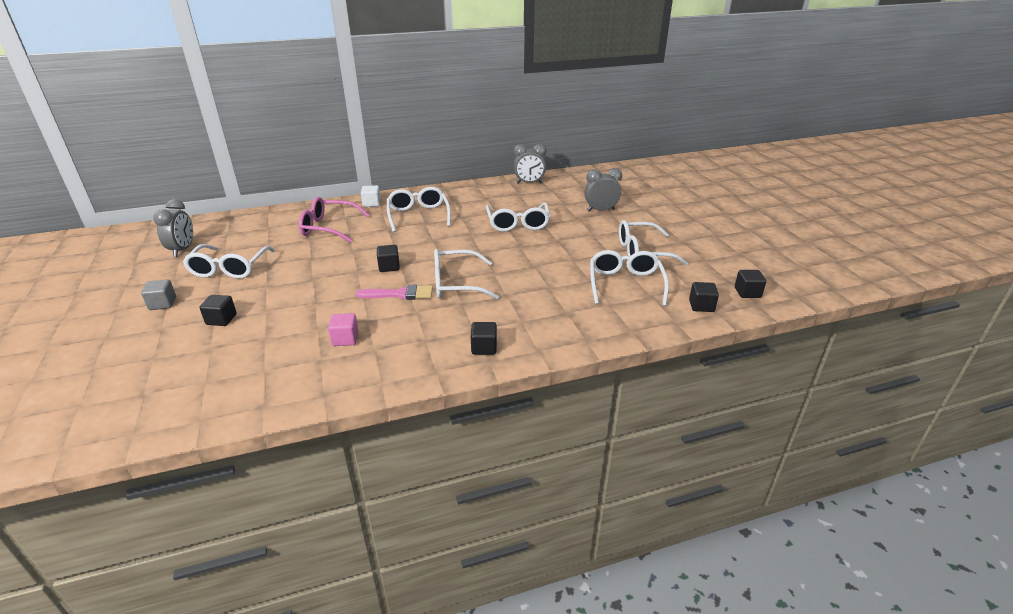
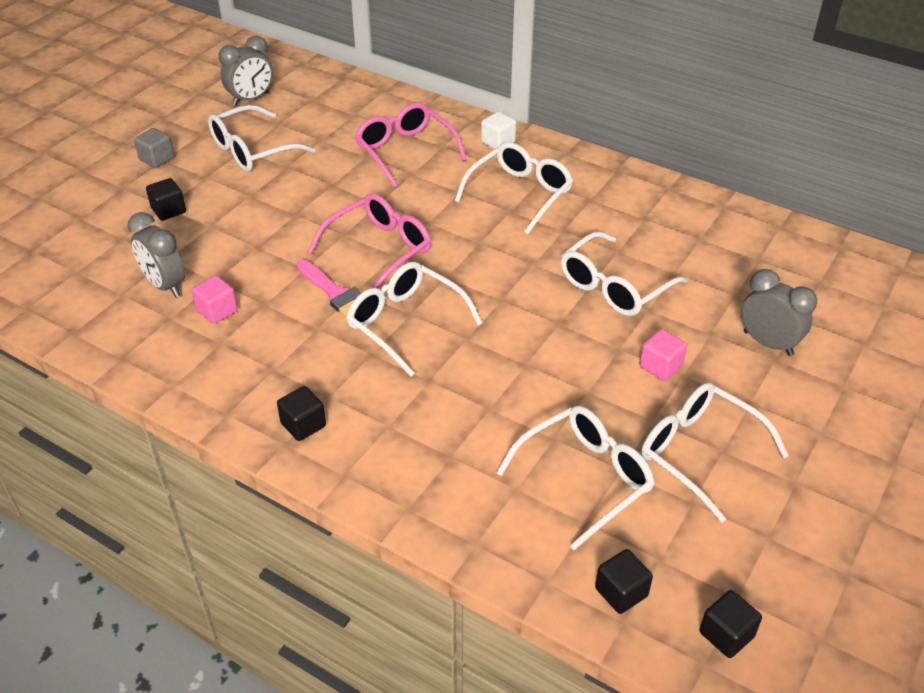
camera: 50 degrees right, 10 degrees up
black cube [377,245,400,272] -> pink glasses [308,193,431,288]
grey clock [513,144,547,183] -> grey clock moved to [127,212,185,297]
none -> pink cube [640,329,687,381]

